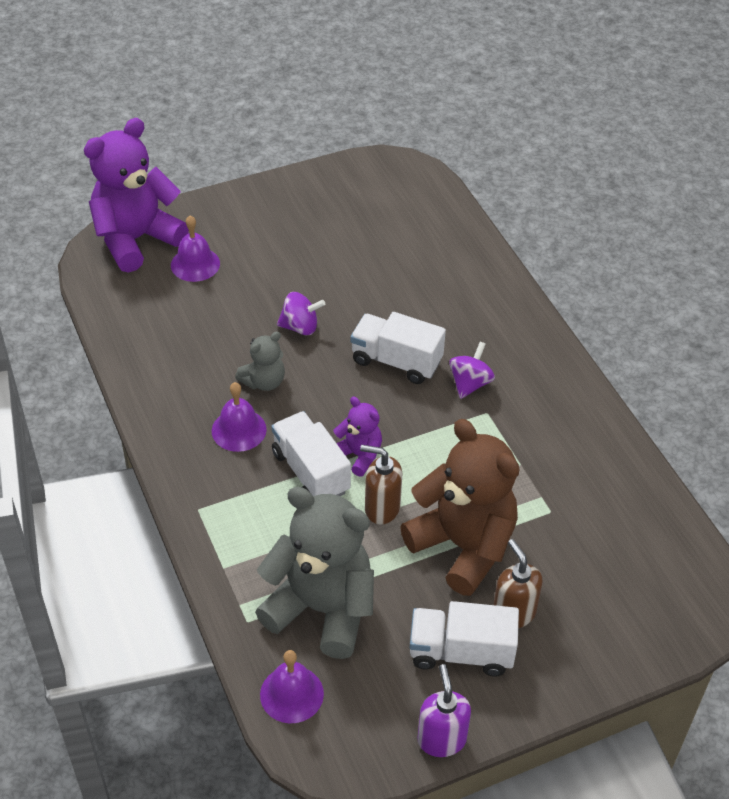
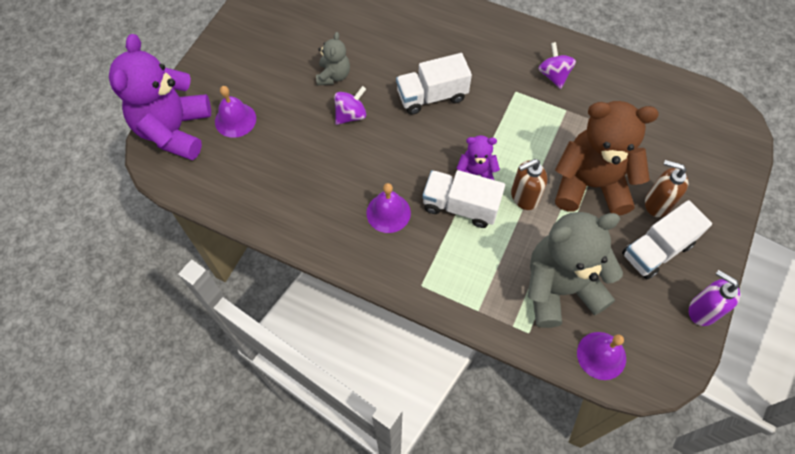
camera: 40 degrees left, 15 degrees up
grey teddy bear [235,331,285,391] -> grey teddy bear moved to [316,32,350,85]
purple spinning top [449,342,495,399] -> purple spinning top moved to [538,42,576,89]

